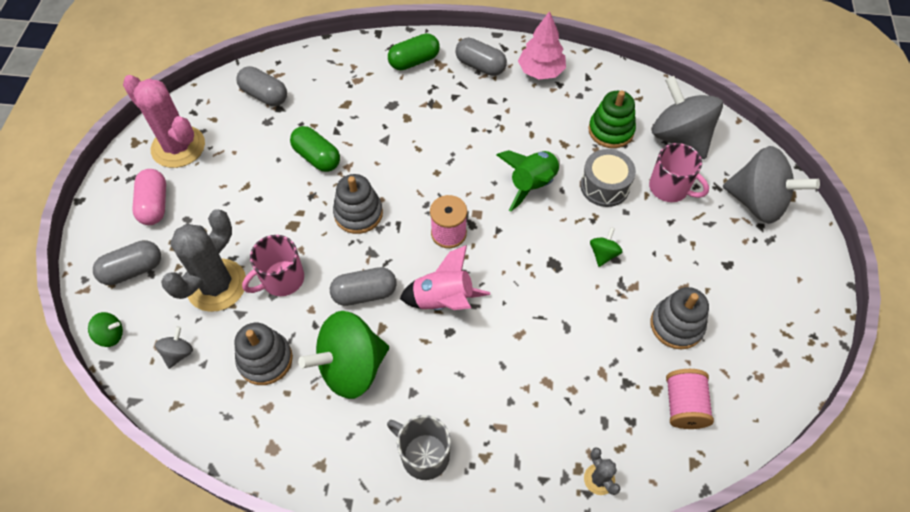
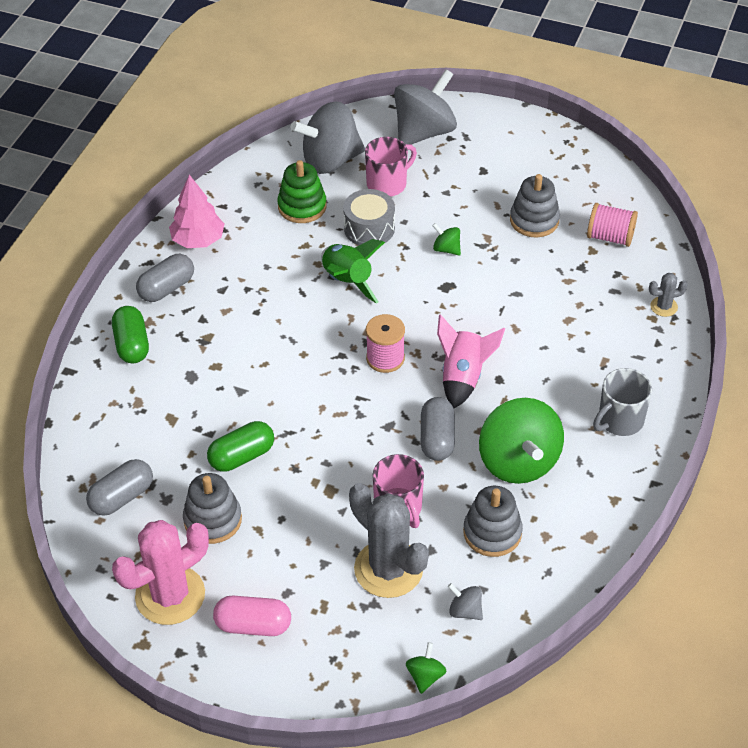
camera: 75 degrees left, 10 degrees down
grey capsule [93,240,161,285] -> none
grey stacking toy [333,174,383,234] -> grey stacking toy moved to [183,473,242,544]

